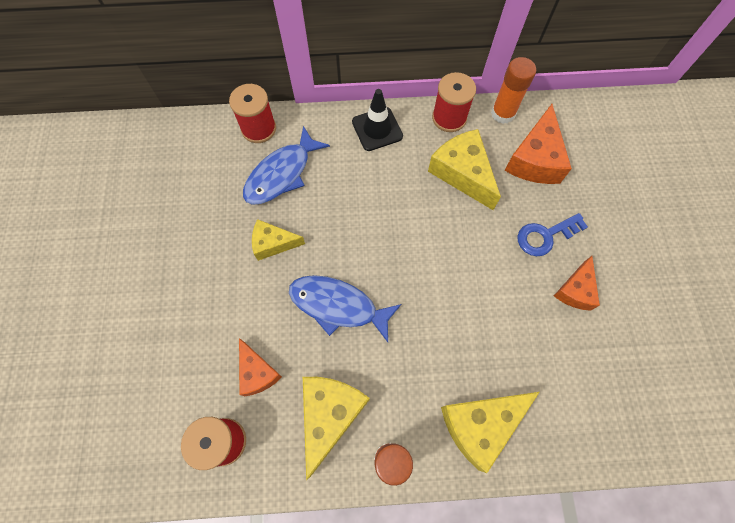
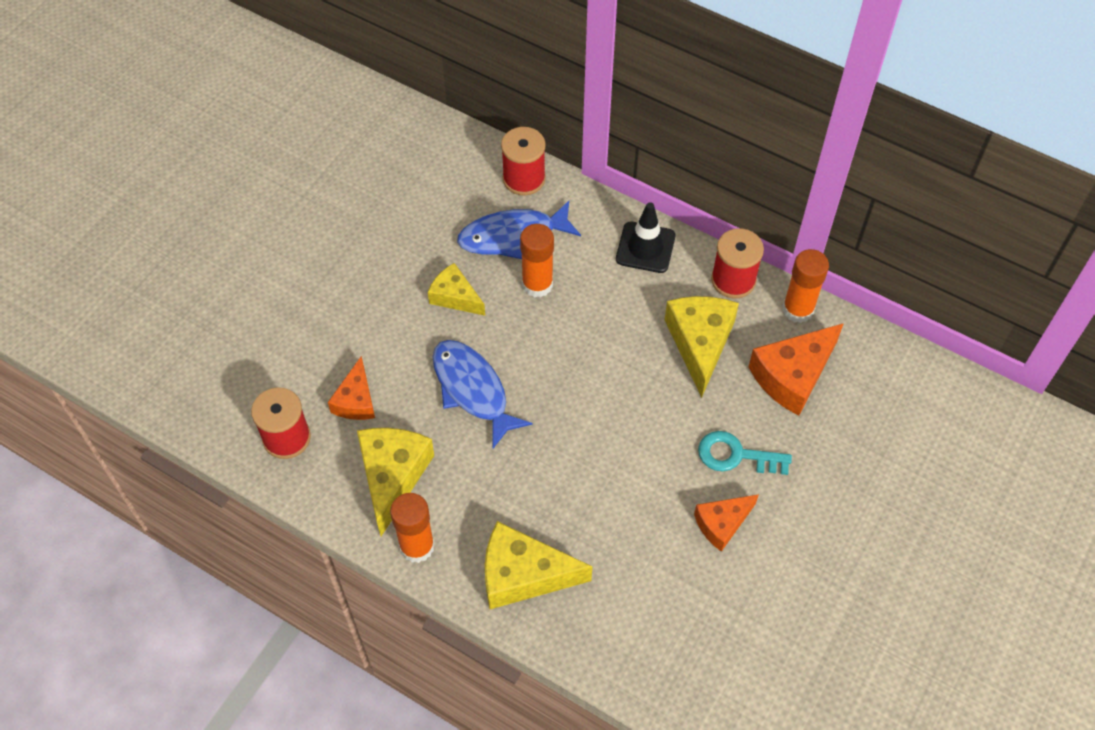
camera: 35 degrees right, 10 degrees down
yellow cheese [303,377,370,480] -> yellow cheese turned 45 degrees counterclockwise [357,428,434,536]
blue key [517,213,588,256] -> turquoise key [698,431,792,475]
none -> orange glue stick [520,224,554,298]

